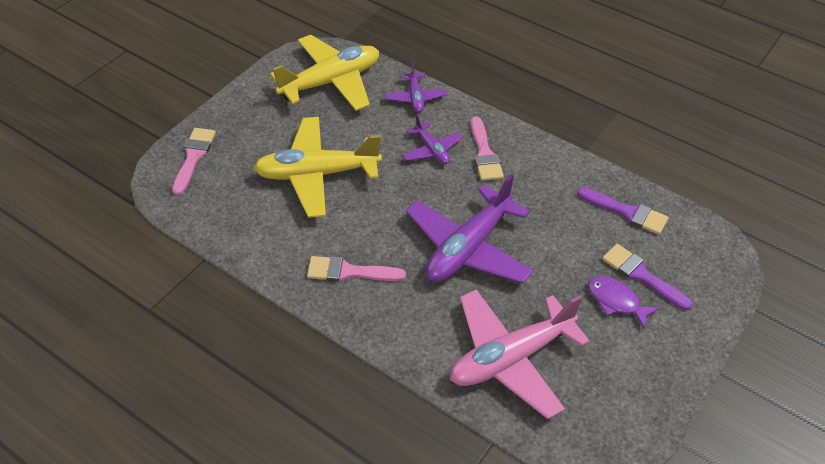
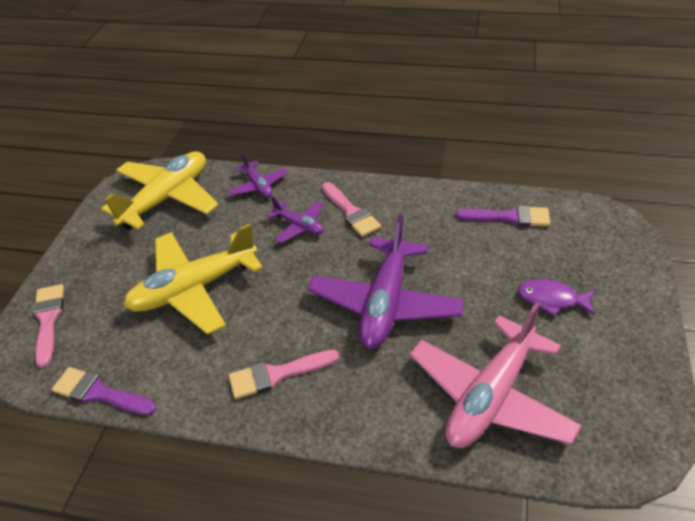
camera: 20 degrees left, 5 degrees down
purple brush [602,244,693,310] -> purple brush moved to [52,367,156,416]

